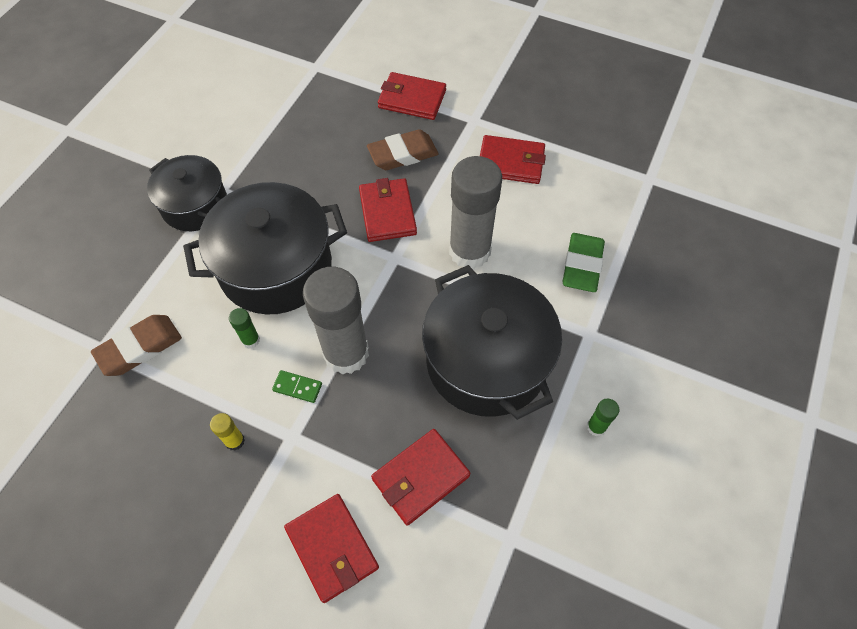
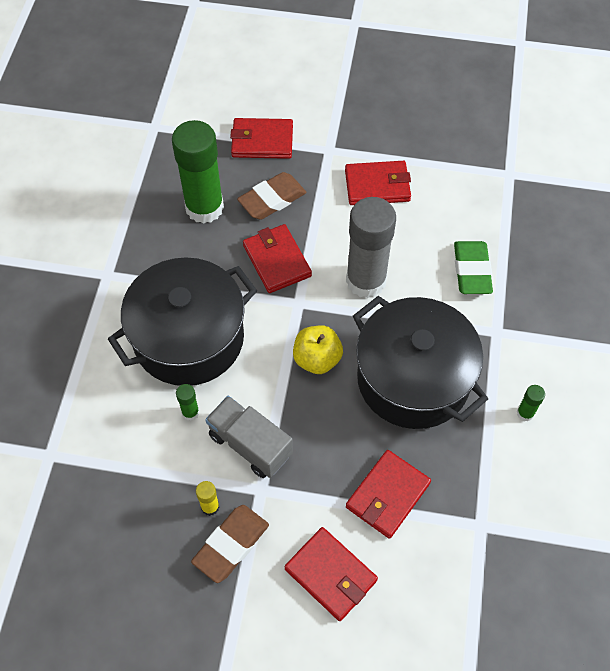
camera: 15 degrees left, 0 degrees up
brown eraser [91,315,182,376] -> brown eraser moved to [191,505,269,583]
black pot [147,155,227,231] -> none
green domino [272,370,322,403] -> grey truck [205,396,293,478]
grey glue stick [303,267,369,375] -> none
none -> green glue stick [172,120,224,224]
none -> yellow apple [293,326,343,374]

